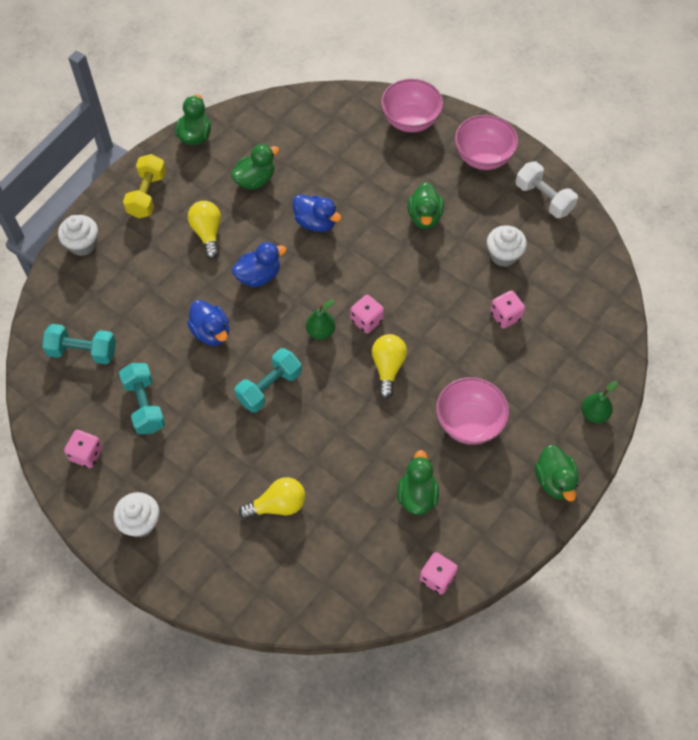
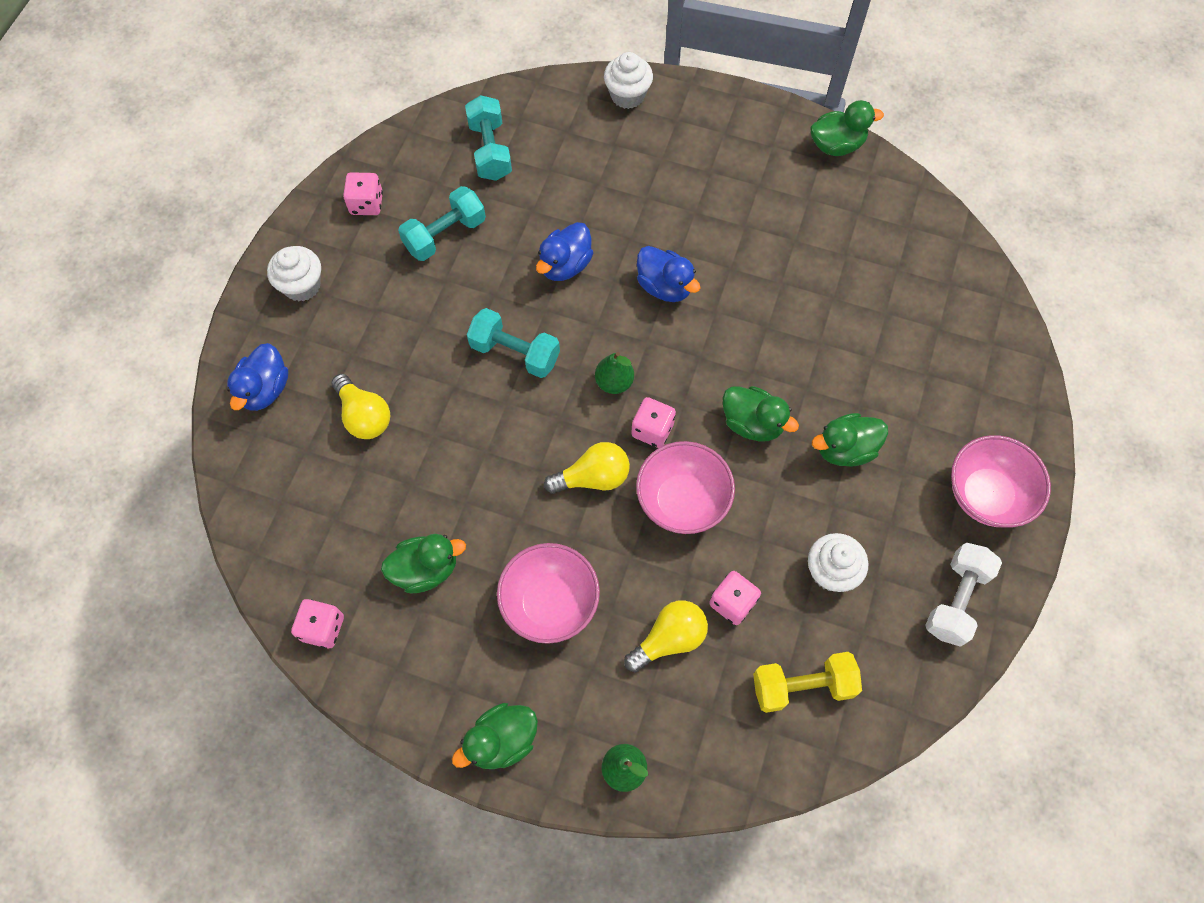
camera: 70 degrees right, 5 degrees up
yellow dumbbell [123,154,166,218] -> yellow dumbbell moved to [753,652,862,713]
yellow light bulb [188,201,221,259] -> yellow light bulb moved to [624,600,708,673]
green duck [231,144,279,190] -> green duck moved to [722,386,799,442]
blue duck [292,194,342,232] -> blue duck moved to [227,343,289,411]
pink bowl [381,79,443,132] -> pink bowl moved to [636,441,735,534]

